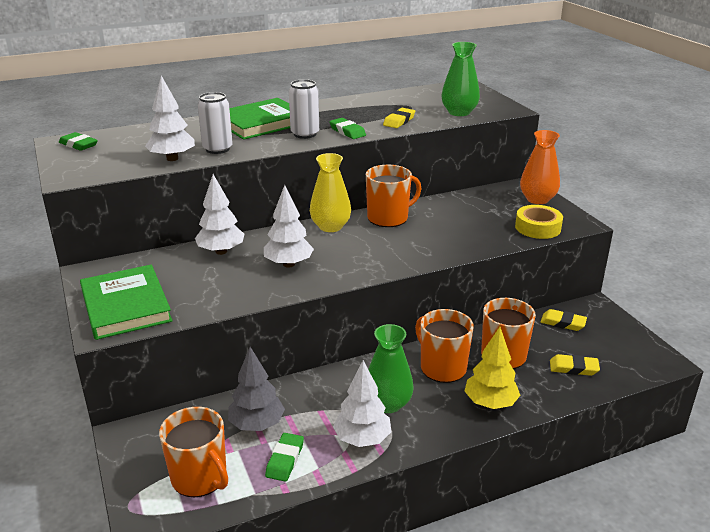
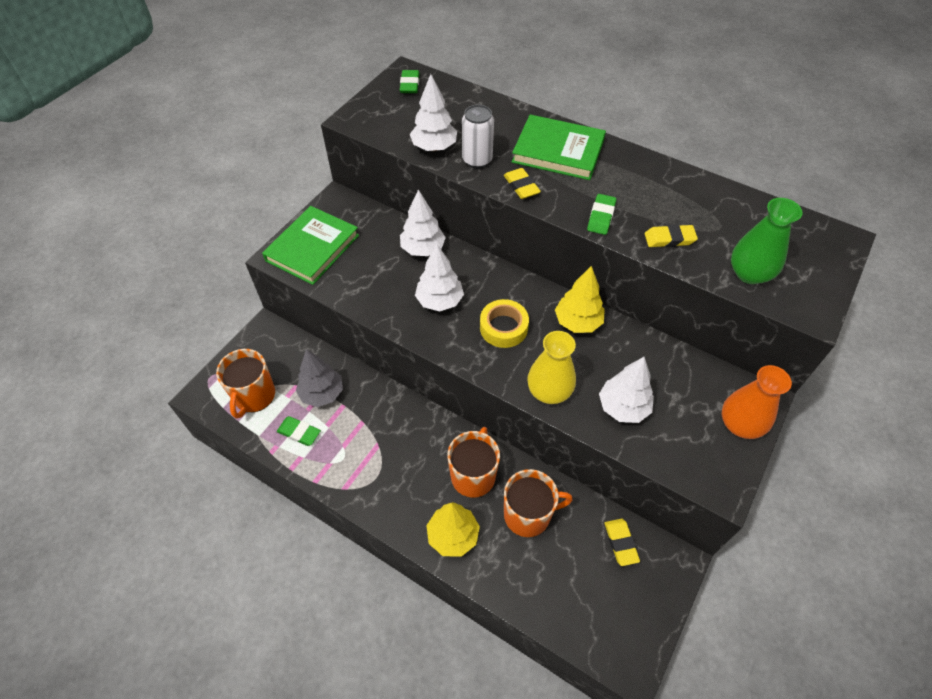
camera: 55 degrees right, 25 degrees up
green eraser [265,433,304,481] -> green eraser turned 45 degrees clockwise [277,416,321,446]
white can [289,79,319,139] -> none
yellow vase [310,153,351,232] -> yellow vase moved to [527,331,576,404]
white tree [333,360,391,447] -> white tree moved to [599,357,654,423]
orange mug [366,165,421,227] -> yellow tree [555,266,605,333]
green vase [368,324,414,413] -> none
yellow tape [515,205,563,239] -> yellow tape moved to [480,299,529,348]
yellow eraser [550,354,600,376] -> yellow eraser moved to [504,168,541,199]

